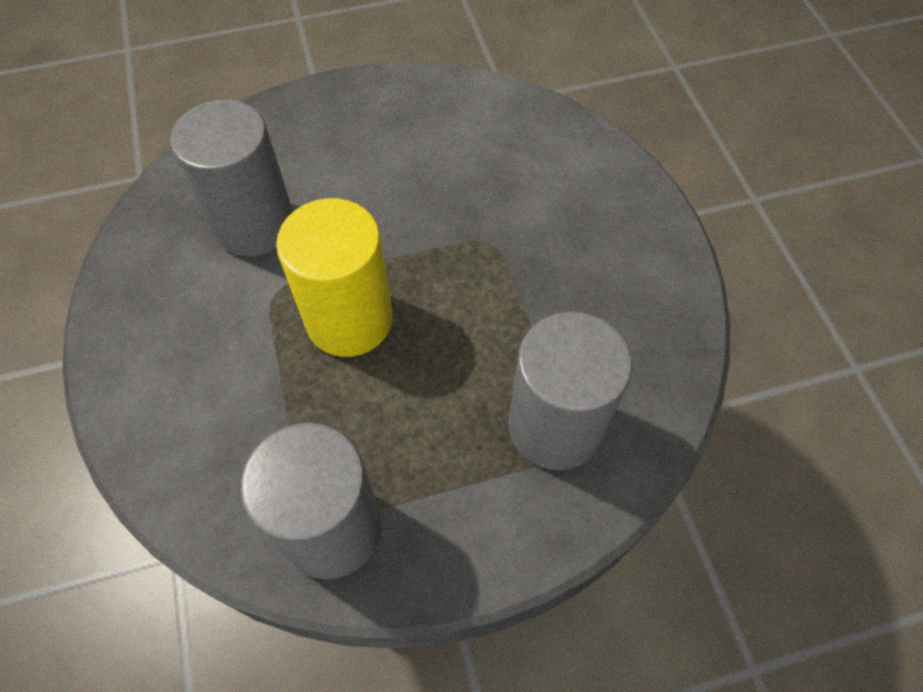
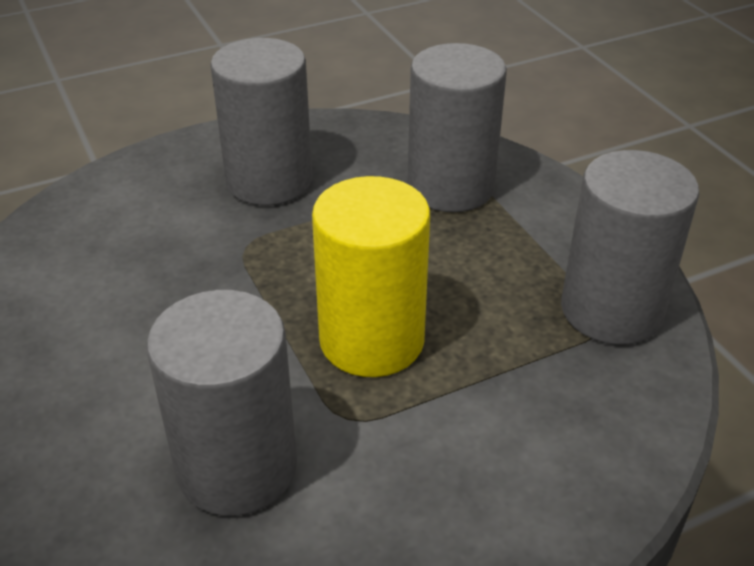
camera: 100 degrees left, 20 degrees down
none -> grey cylinder [210,38,312,205]

